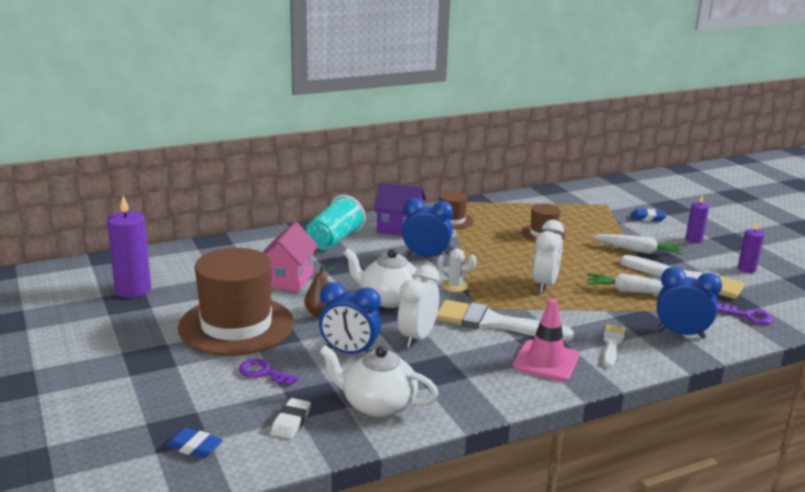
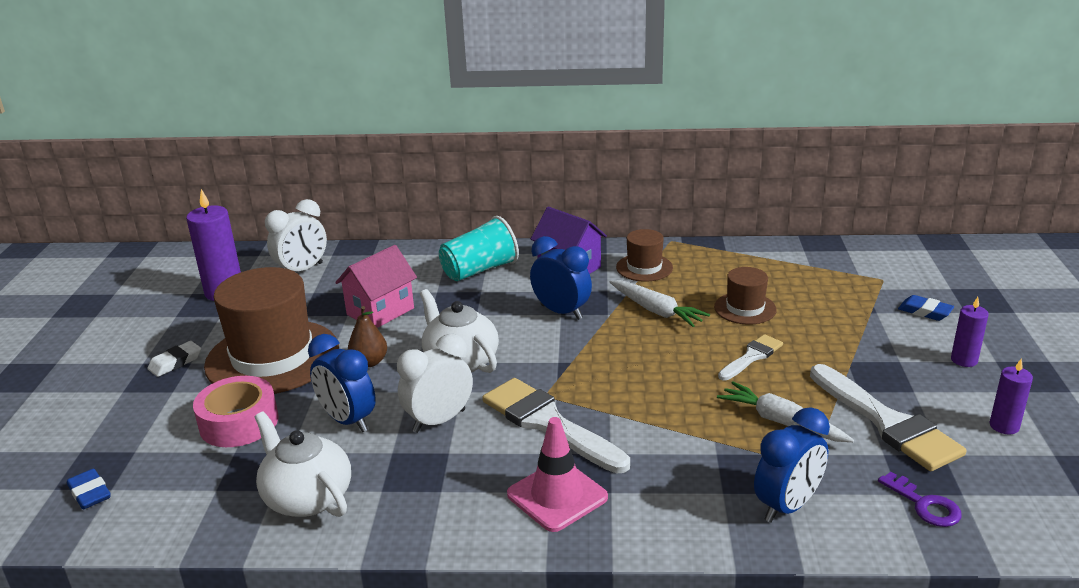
camera: 30 degrees right, 5 degrees up
purple key [239,358,299,386] -> pink tape [193,376,278,447]
white eraser [271,398,311,439] -> white eraser moved to [147,341,201,377]
white cactus [437,248,476,292] -> none
white clock [533,220,564,293] -> white clock moved to [265,199,327,271]
white carrot [592,234,683,255] -> white carrot moved to [610,280,710,327]
white brush [603,324,626,368] -> white brush moved to [718,334,783,380]
blue clock [657,267,722,339] -> blue clock turned 90 degrees clockwise [754,407,830,523]

